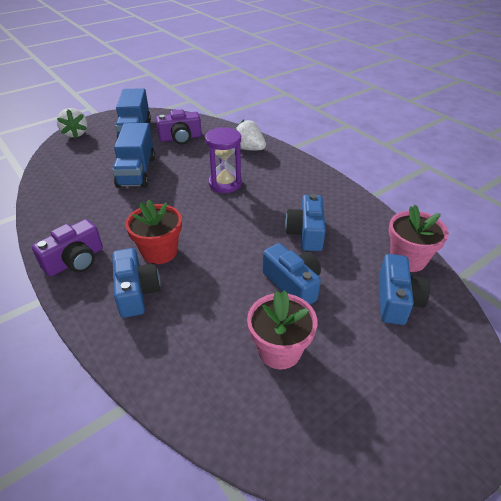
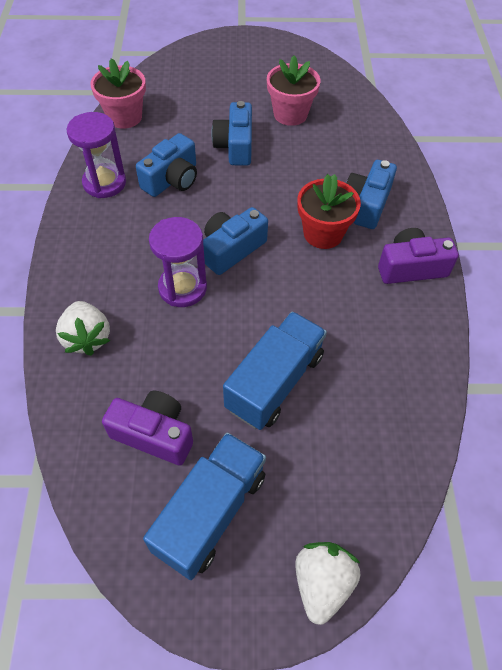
camera: 145 degrees left, 15 degrees up
blue camera [379,254,430,325] -> blue camera moved to [203,207,268,275]
none -> purple hourglass [67,112,126,198]

